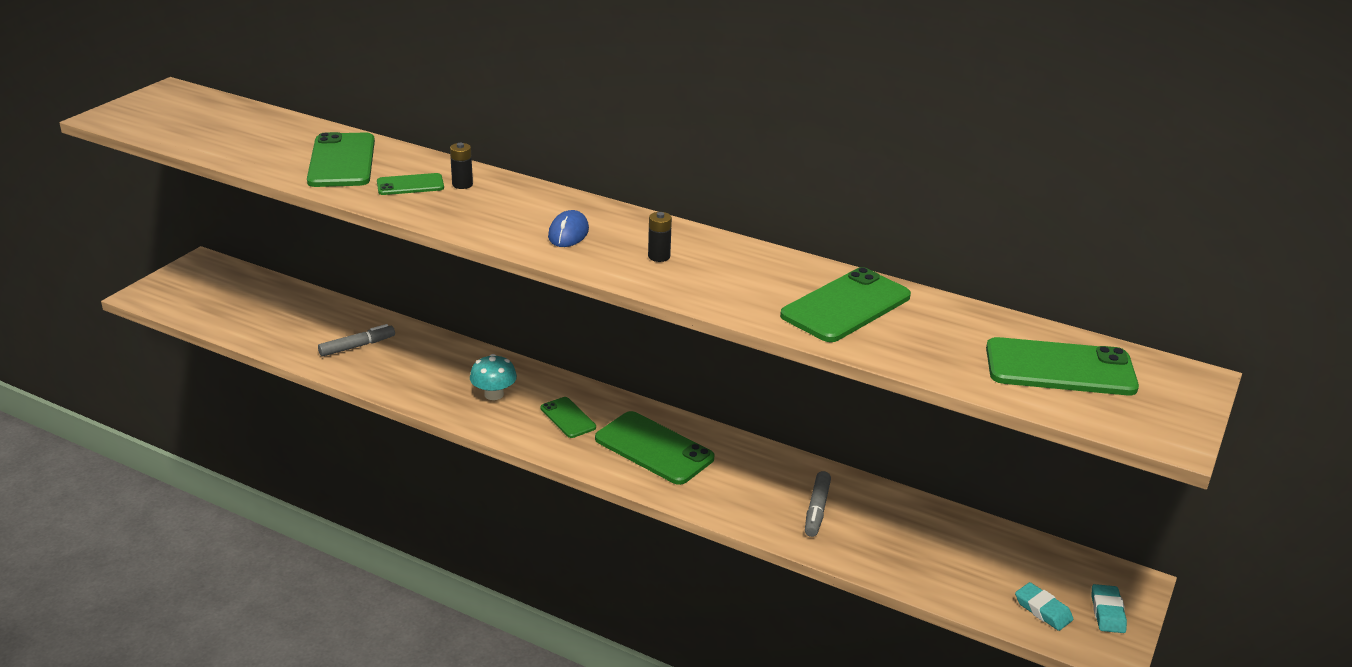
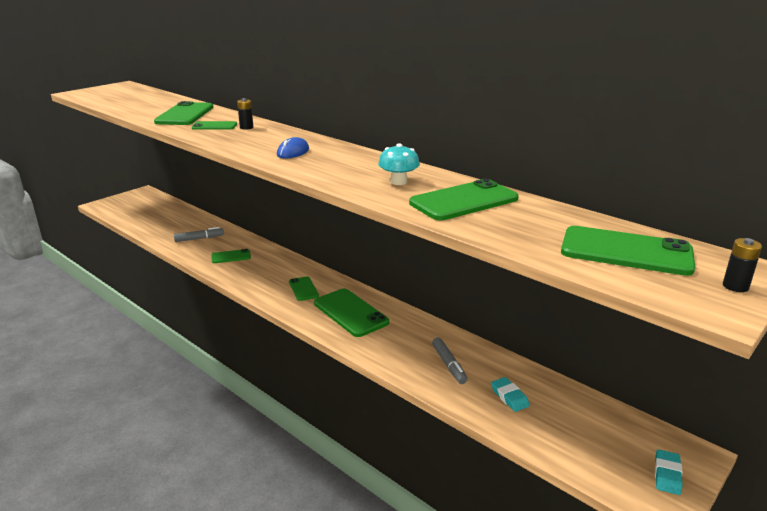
camera: 15 degrees right, 5 degrees down
turquoise mushroom [470,354,517,400] -> turquoise mushroom moved to [378,143,420,185]
black battery [648,212,672,262] -> black battery moved to [723,238,762,292]
grey marker [805,471,831,537] -> grey marker turned 45 degrees counterclockwise [432,338,468,384]
turquoise eraser [1015,582,1073,631] -> turquoise eraser moved to [491,377,530,412]
none -> green phone [211,249,251,263]

